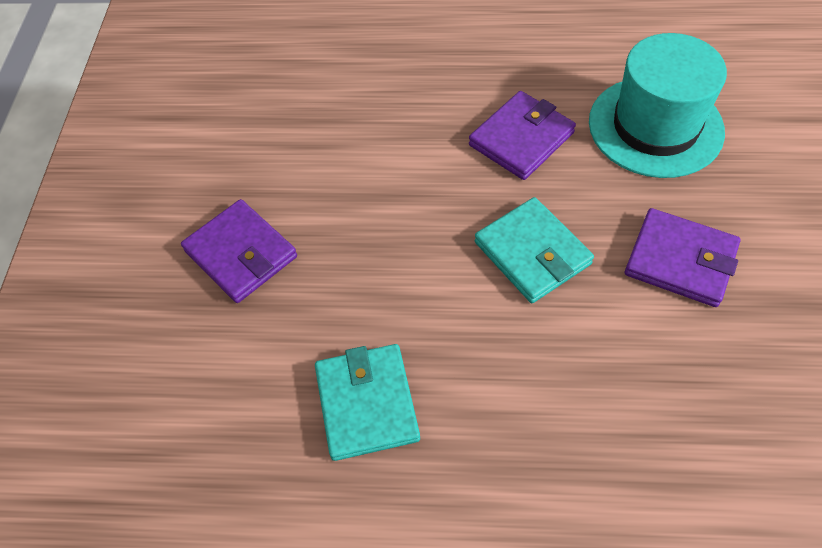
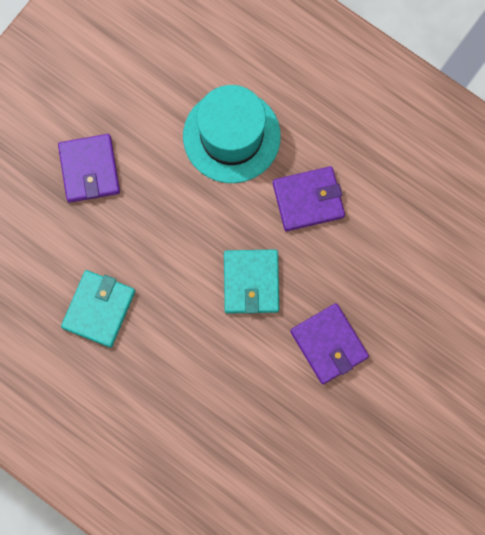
camera: 30 degrees right, 20 degrees up
turquoise hat [589,33,727,178] -> turquoise hat moved to [183,85,281,183]

